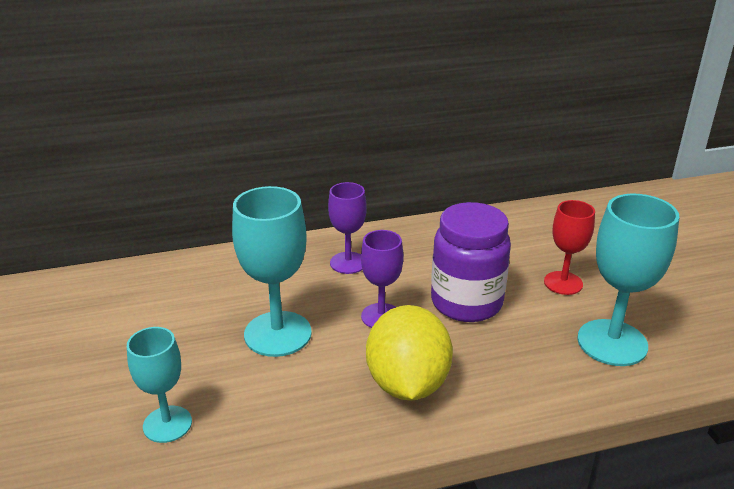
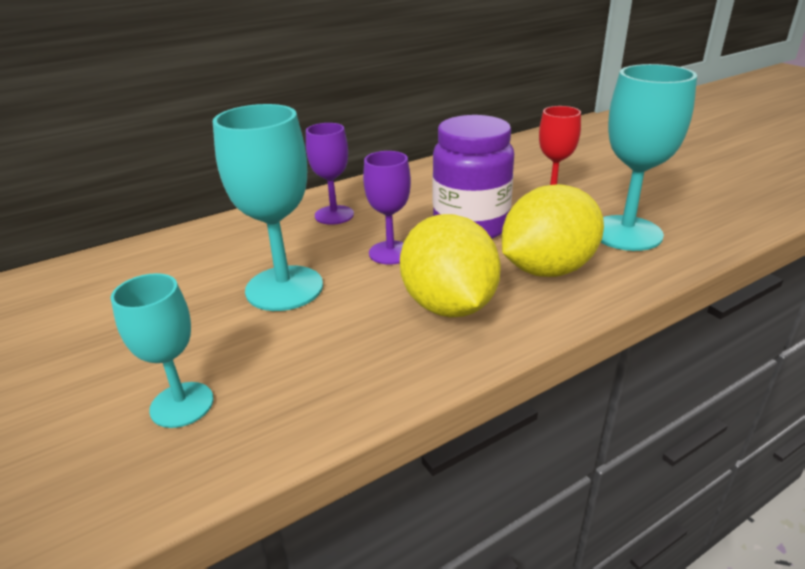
camera: 15 degrees left, 0 degrees up
none -> yellow lemon [502,184,604,277]

